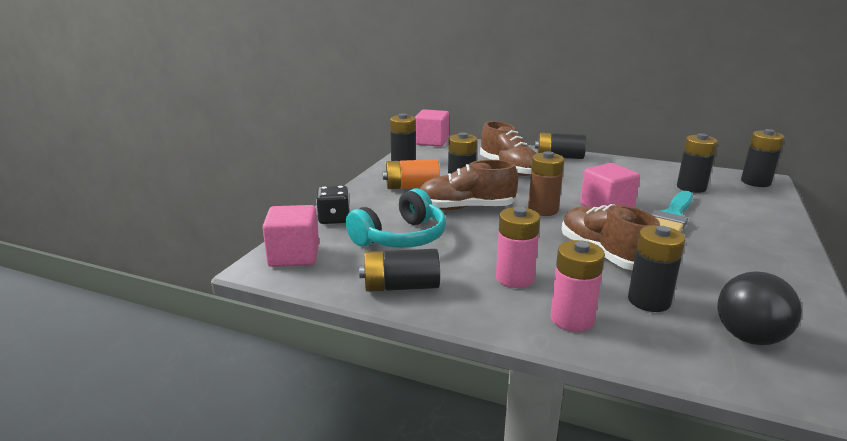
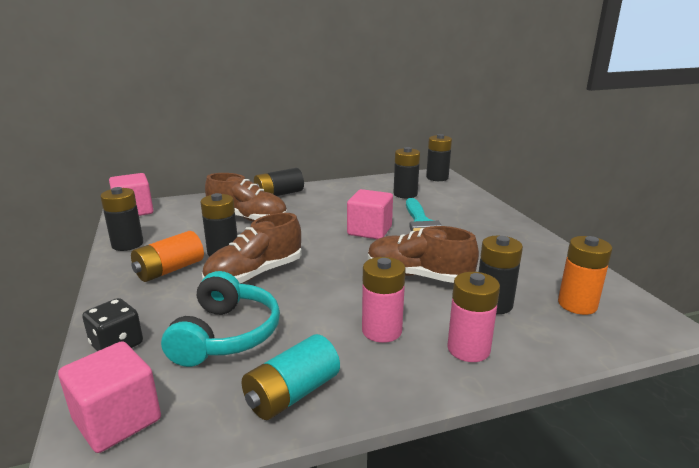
camera: 40 degrees left, 0 degrees up
black battery [359,249,440,292] -> turquoise battery [241,334,340,420]
brown battery [528,151,564,216] -> none
black ball [717,271,802,345] -> orange battery [558,236,612,315]

